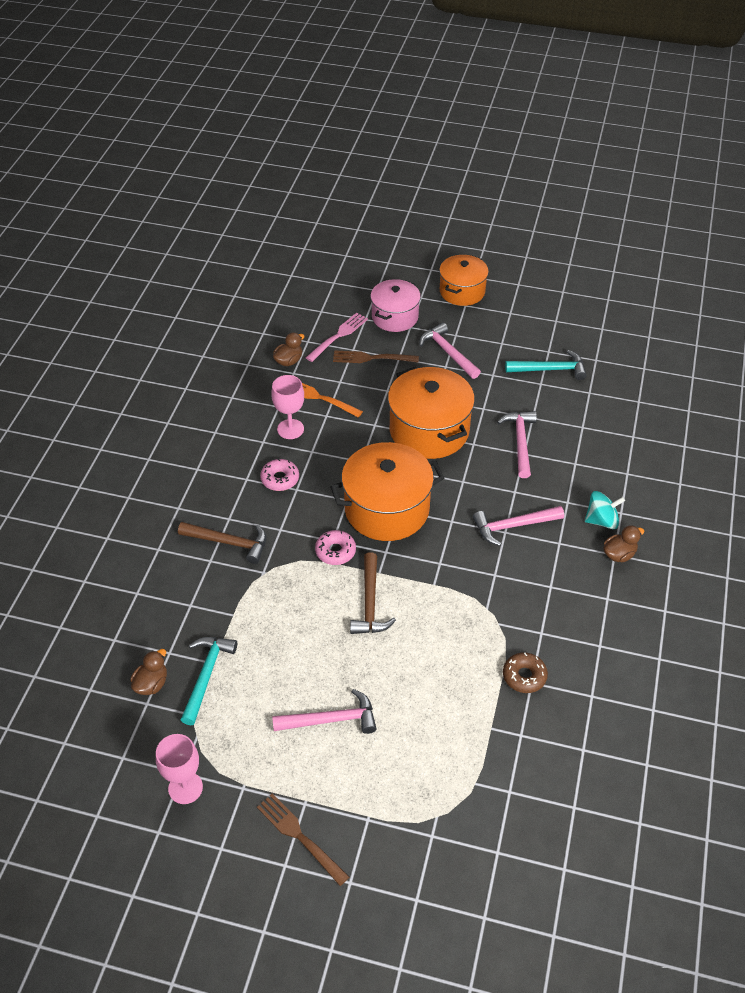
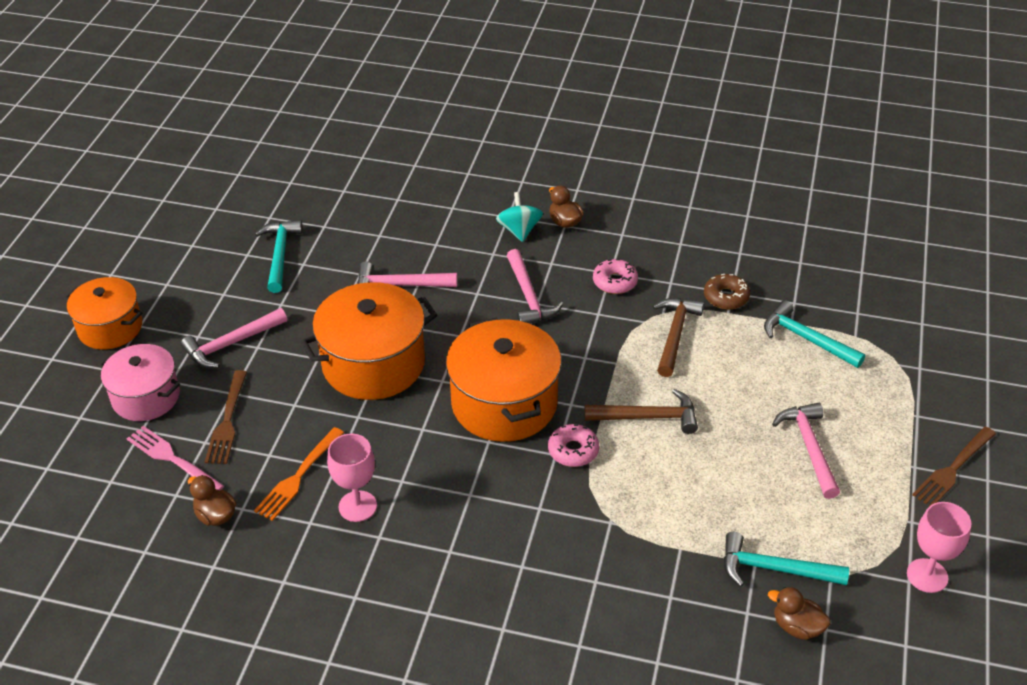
camera: 90 degrees left, 5 degrees down
brown hammer [178,522,266,564] -> brown hammer moved to [653,298,704,377]
pink donut [260,458,299,491] -> pink donut moved to [593,259,638,294]
none -> turquoise hammer [764,300,865,368]

